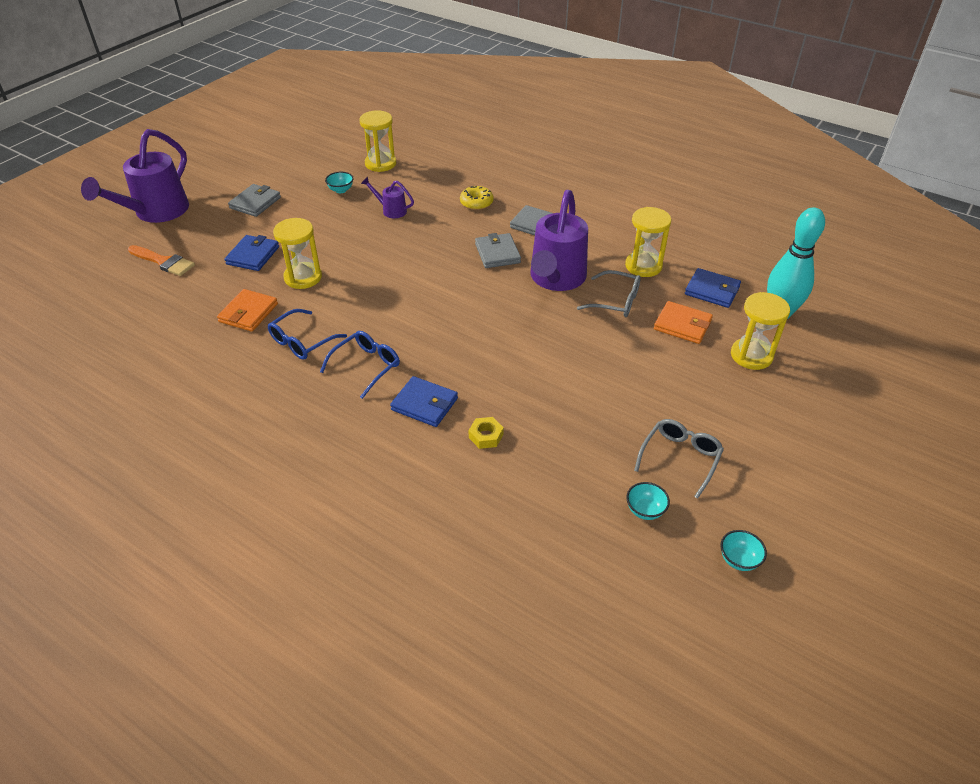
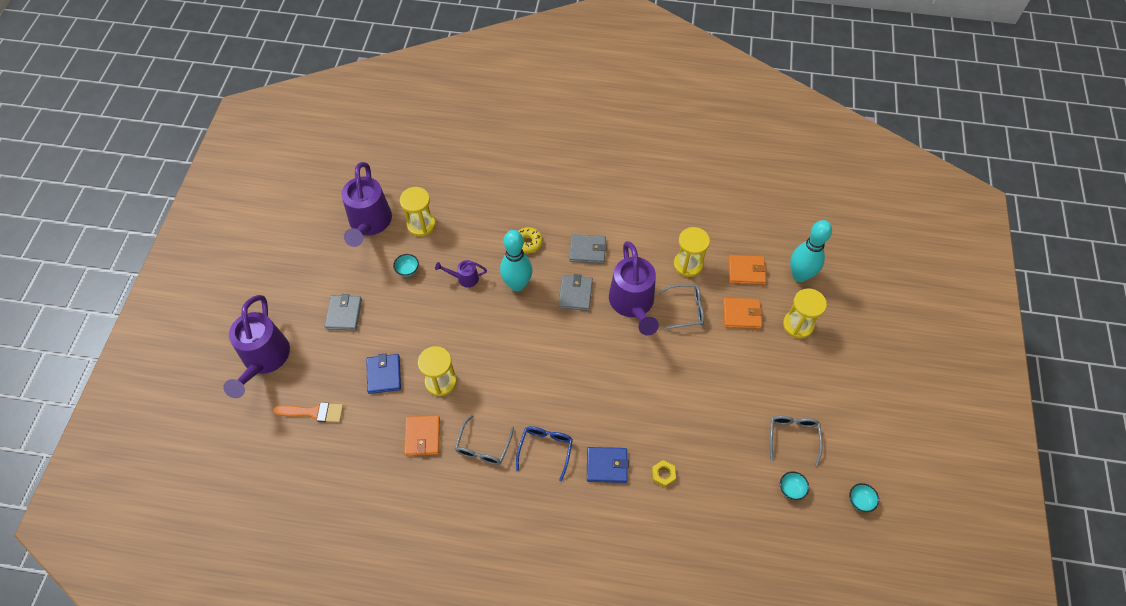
camera: 25 degrees left, 15 degrees up
blue glasses [268,309,347,360] -> grey glasses [455,415,514,465]
grey wallet [475,233,521,268] -> grey wallet turned 45 degrees clockwise [559,274,593,311]
blue wallet [685,268,741,308] -> orange wallet [728,255,767,285]
none -> purple watering can [342,162,392,247]
none -> turquoise bowling pin [500,230,532,292]

